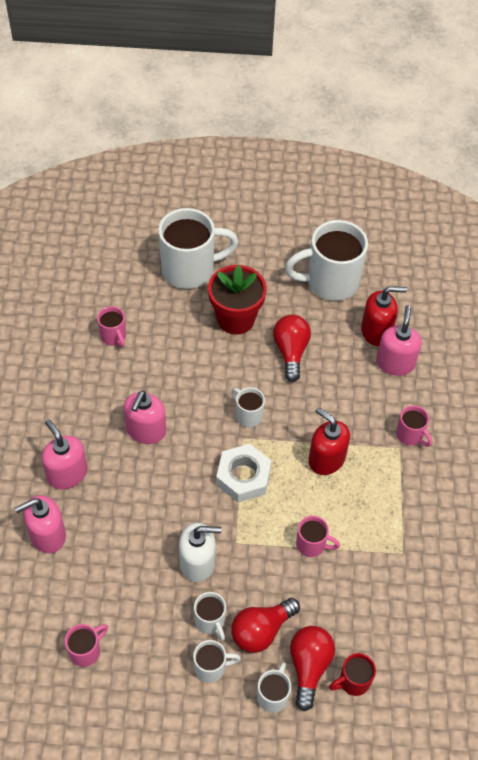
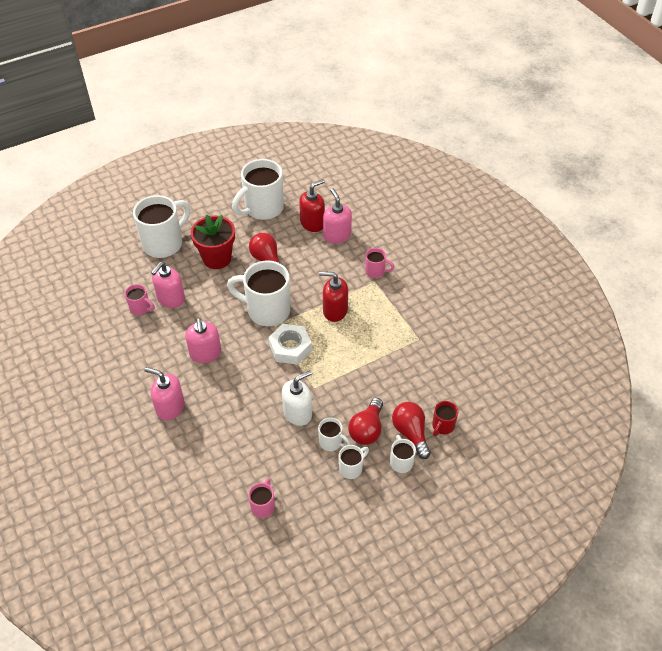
camera: 30 degrees left, 5 degrees down
pink soap dispenser [15,495,66,553] -> pink soap dispenser moved to [151,262,185,308]
white mug [231,387,265,427] -> white mug [227,260,290,326], size x2.09
pink mug [296,516,340,557] -> none

